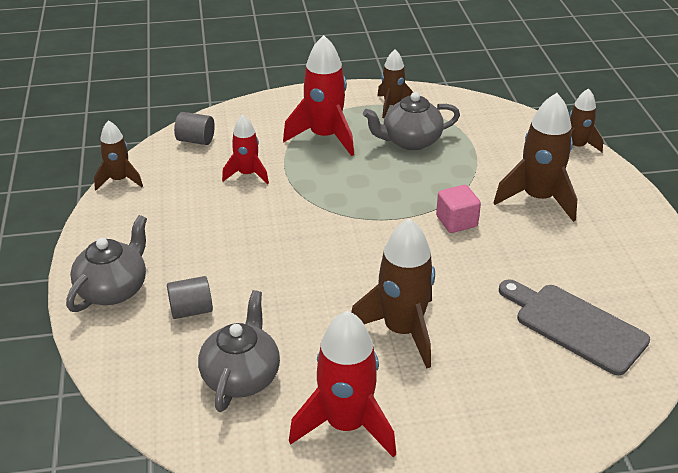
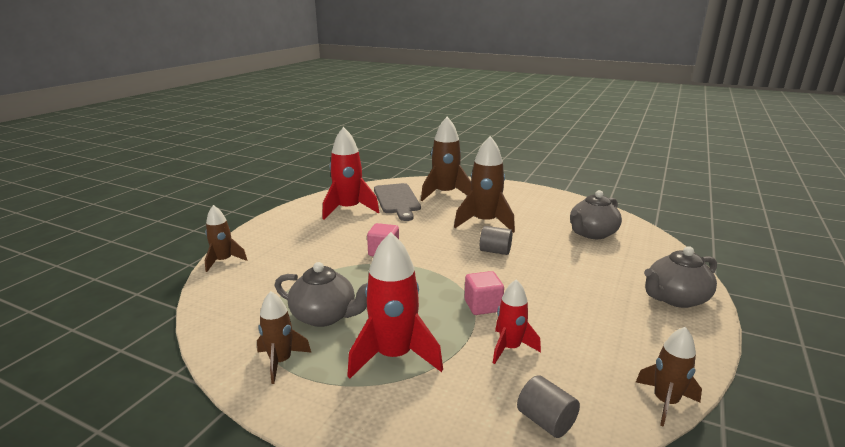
camera: 145 degrees left, 15 degrees down
grey cylinder [167,276,213,319] -> grey cylinder moved to [480,226,512,255]
red rocket [289,311,396,457] -> red rocket moved to [322,127,379,220]
brown rocket [493,93,577,222] -> brown rocket moved to [421,117,471,201]
none -> pink cube [465,271,504,315]

